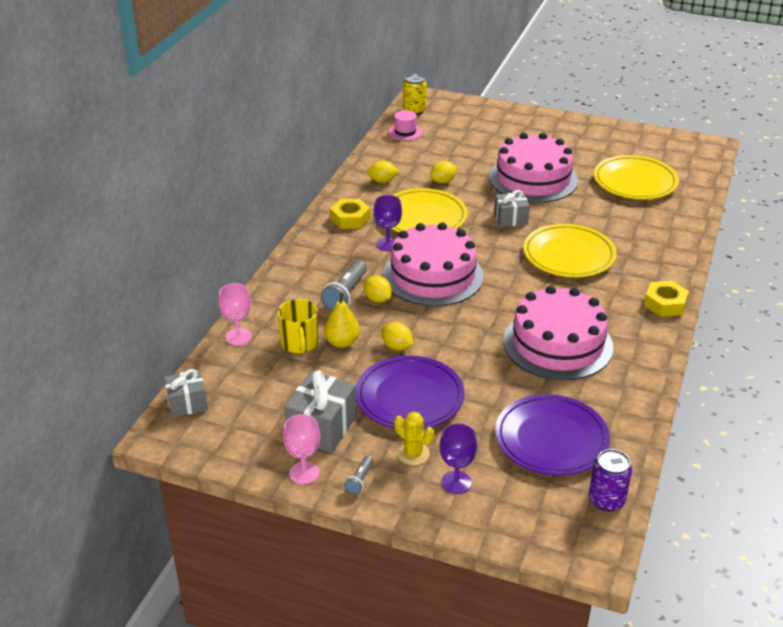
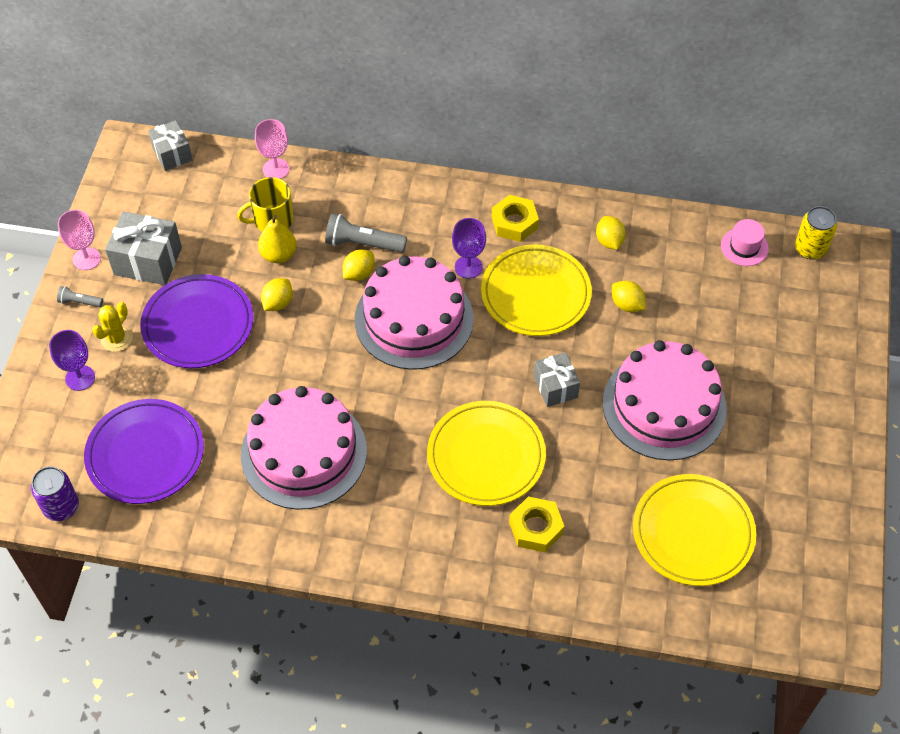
camera: 80 degrees right, 20 degrees up
yellow nut [644,281,689,317] -> yellow nut moved to [509,496,564,552]

